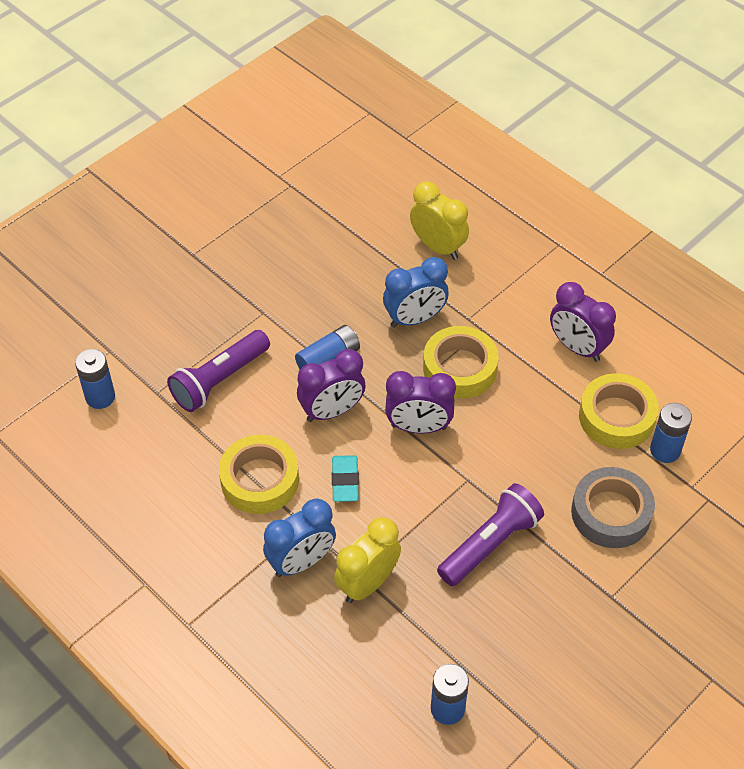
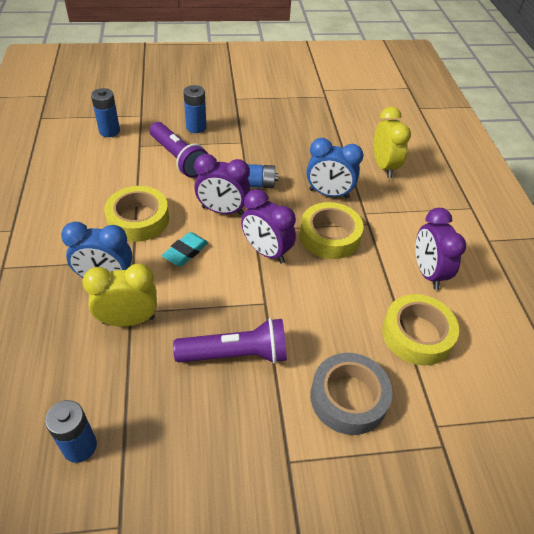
camera: 35 degrees right, 5 degrees down
purple flashlight [167,330,270,412] -> purple flashlight turned 120 degrees counterclockwise [149,122,208,178]
blue battery [650,403,692,463] -> blue battery moved to [183,85,206,133]

